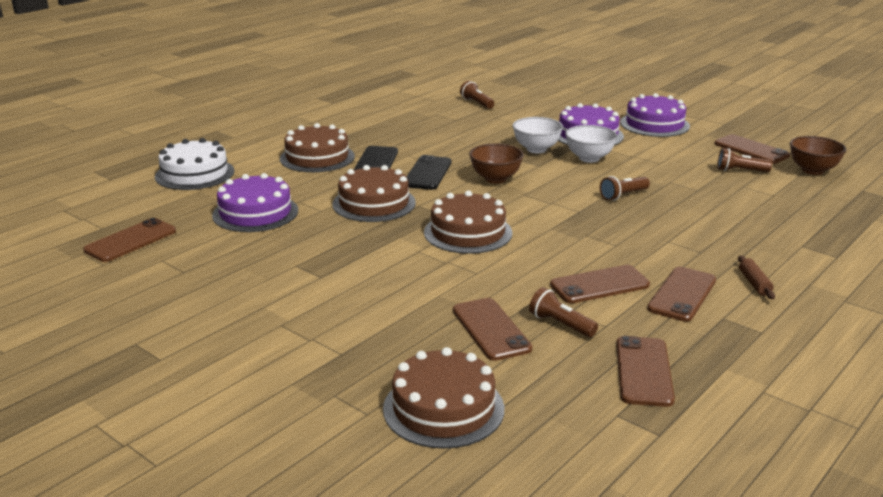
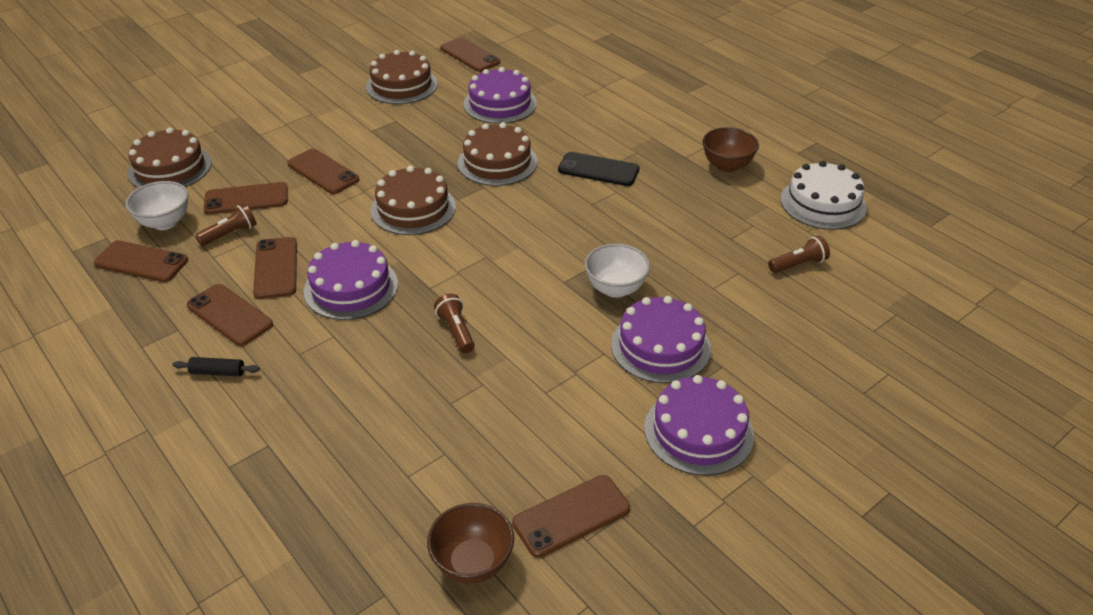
camera: 100 degrees right, 15 degrees up
white cake [155,138,234,190] -> white cake moved to [780,161,867,230]
brown cake [280,123,355,172] -> brown cake moved to [366,50,438,104]
black phone [406,155,451,190] -> none
brown bowl [469,144,524,184] -> brown bowl moved to [702,127,759,173]
white bowl [565,125,618,163] -> white bowl moved to [125,181,188,230]
brown flashlight [717,148,772,172] -> none
brown rolling pin [738,255,775,299] -> black rolling pin [173,357,260,377]
none -> brown phone [287,149,359,194]
none -> purple cake [304,240,398,320]

